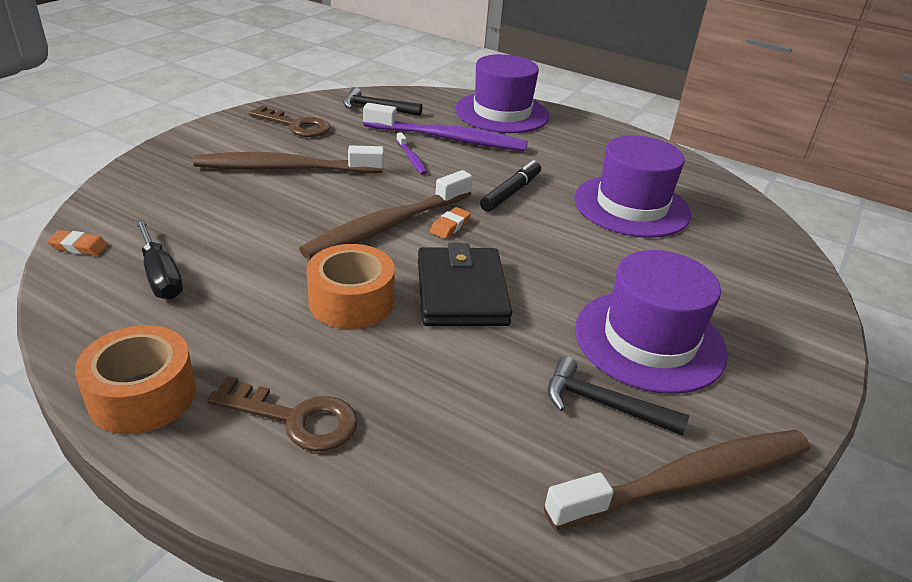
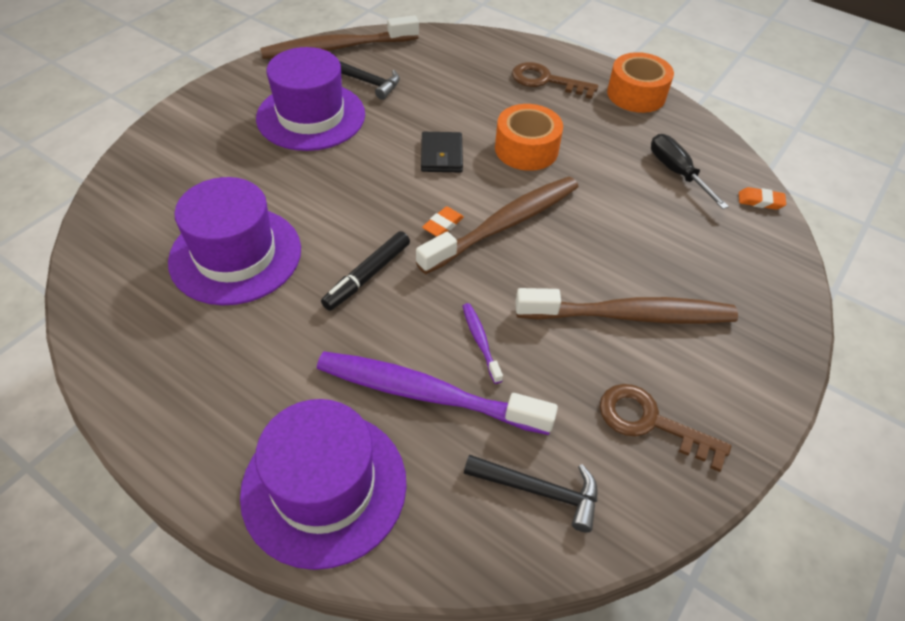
camera: 175 degrees left, 15 degrees up
black wallet [418,243,513,326] -> black wallet [421,132,463,172], size x0.61

